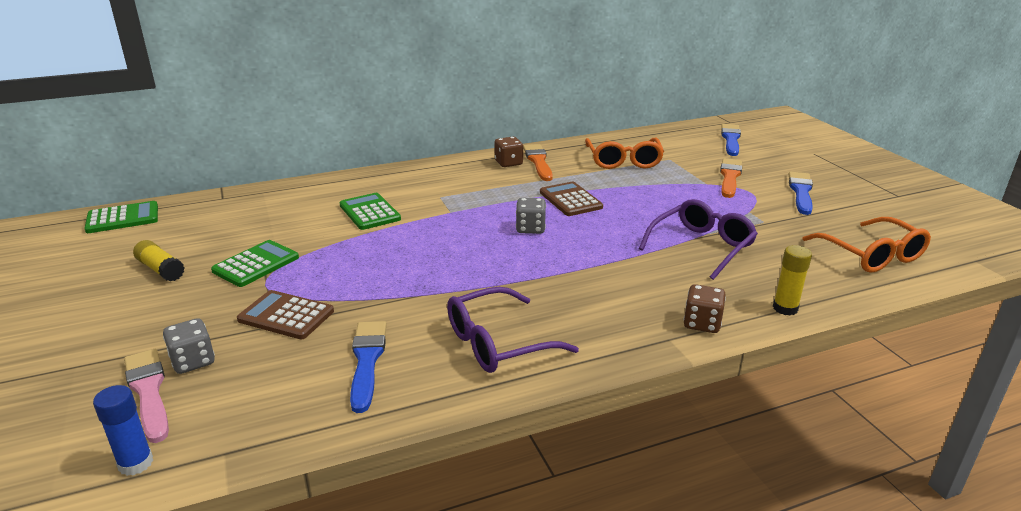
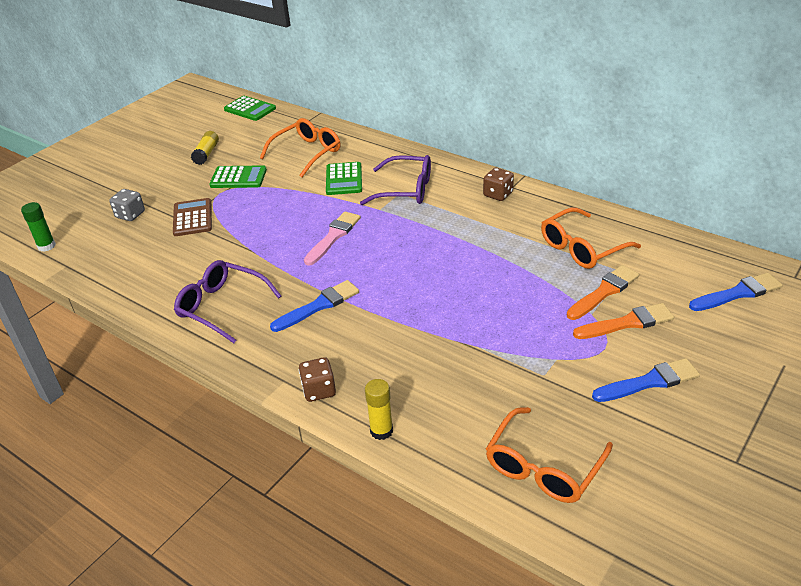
camera: 60 degrees right, 10 degrees up
blue glue stick [93,385,153,476] -> green glue stick [21,202,56,252]
pink brush [124,349,169,443] -> pink brush moved to [304,211,361,266]
green calculator [339,193,401,230] -> green calculator turned 150 degrees clockwise [326,162,362,195]
blue brush [350,321,387,413] -> blue brush moved to [270,280,359,332]
grey dice [516,198,546,234] -> none
orange brush [523,144,553,181] -> orange brush moved to [567,265,639,320]
brown calculator [540,181,603,216] -> none
purple glasses [639,199,758,280] -> purple glasses moved to [360,155,431,205]
none -> orange glasses [260,118,341,177]

